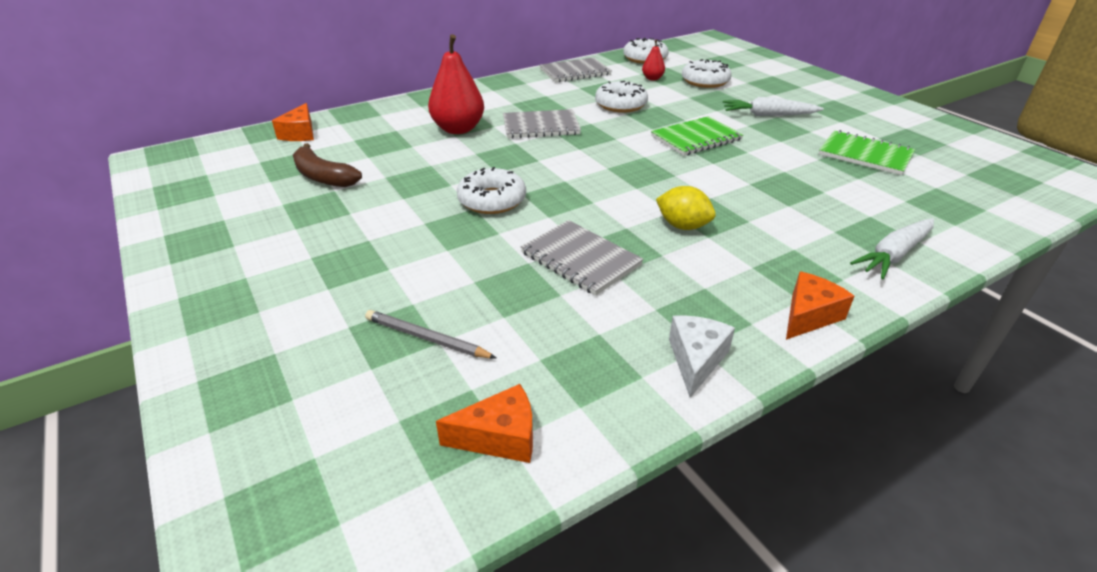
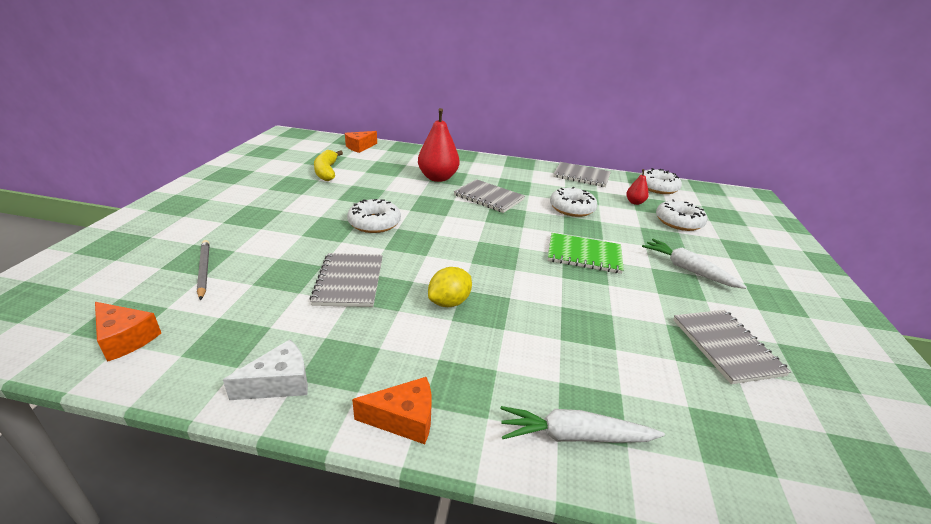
camera: 40 degrees right, 5 degrees down
brown banana [293,143,362,187] -> yellow banana [314,150,343,181]
yellow lemon [656,186,716,230] -> yellow lemon turned 60 degrees clockwise [428,267,472,307]
green notebook [819,130,915,175] -> grey notebook [673,310,791,384]

